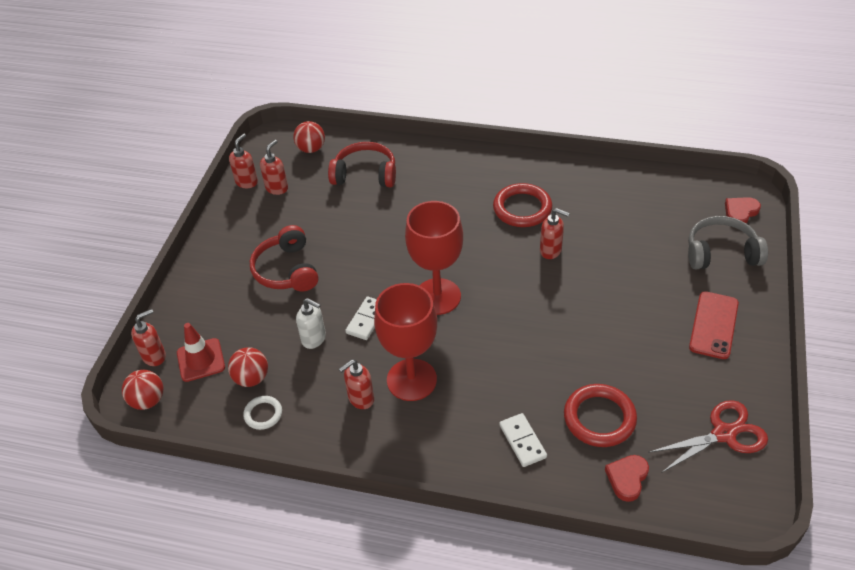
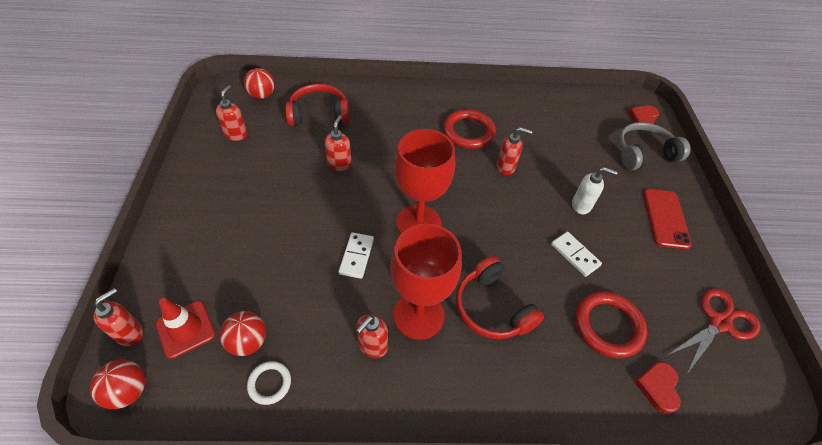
camera: 20 degrees left, 5 degrees up
red soap dispenser [229,134,258,188] -> red soap dispenser moved to [324,115,352,171]
red headphones [250,225,318,291] -> red headphones moved to [456,256,544,340]
white soap dispenser [296,298,326,349] -> white soap dispenser moved to [572,167,618,214]
white domino [499,413,547,467] -> white domino moved to [551,232,602,277]

